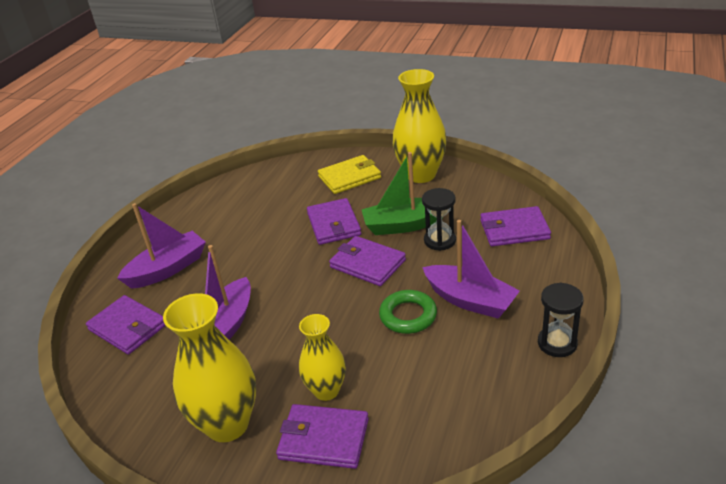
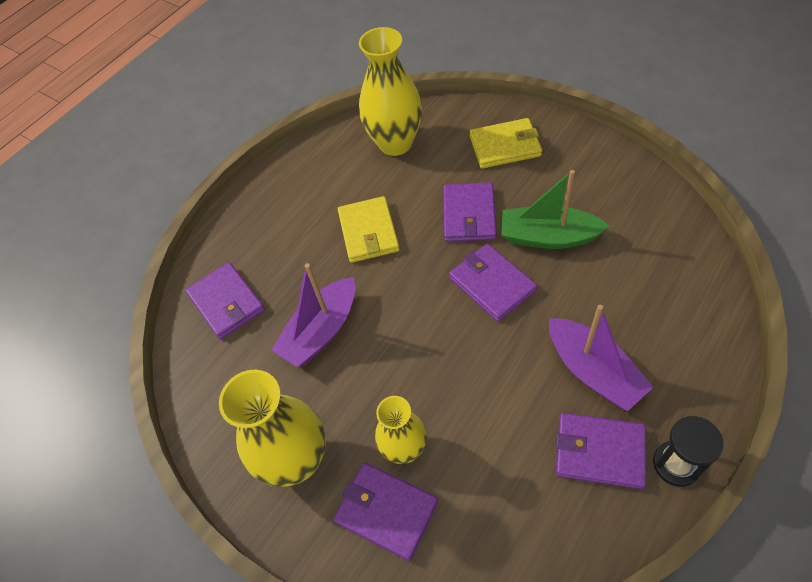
camera: 20 degrees right, 20 degrees up
purple boat [117,203,206,289] -> none
green ring [379,290,437,334] -> none
yellow vase [392,69,447,183] -> yellow vase moved to [359,27,422,156]
black hourglass [422,188,456,251] -> none
purple wallet [480,206,551,246] -> purple wallet moved to [556,413,646,489]
none -> yellow wallet [338,196,400,263]

